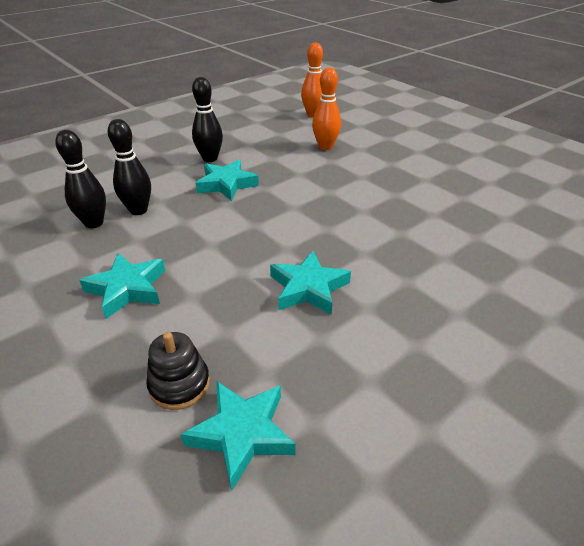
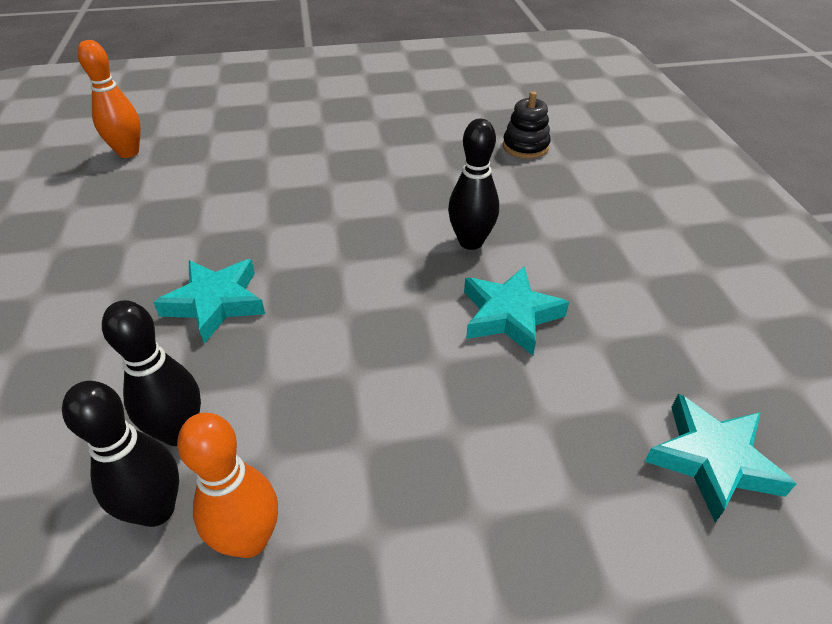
camera: 60 degrees left, 5 degrees up
turquoise star [79,253,165,319] -> none
black stacking toy [146,332,210,410] -> black stacking toy moved to [503,92,551,159]
black bowling pin [192,77,223,162] -> black bowling pin moved to [448,119,499,250]
orange bowling pin [312,68,341,150] -> orange bowling pin moved to [177,413,278,558]

